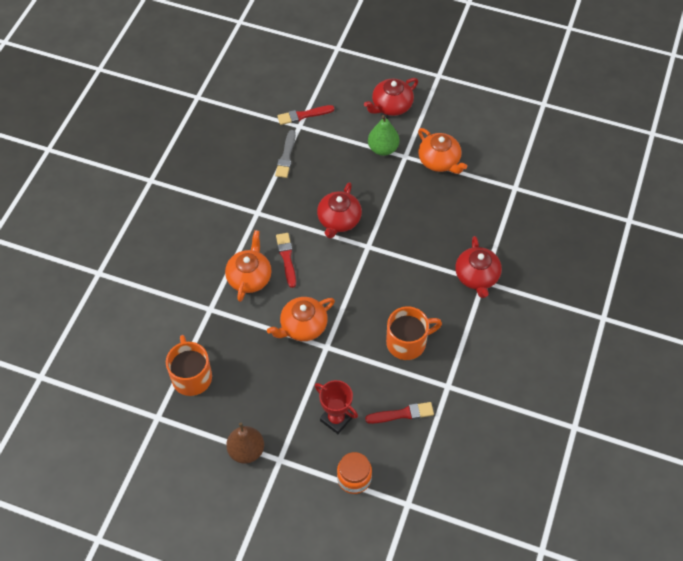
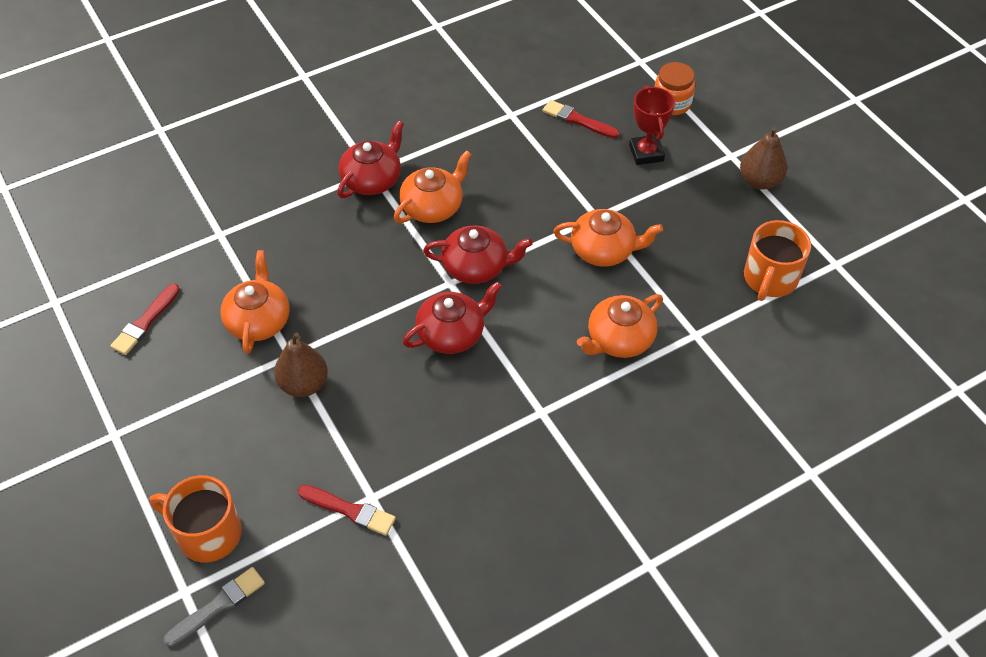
camera: 140 degrees left, 5 degrees down
grey brush [275,130,296,178] -> grey brush moved to [163,567,265,647]
red brush [276,233,296,288] -> red brush moved to [110,284,180,355]
red teapot [364,78,418,116] -> red teapot moved to [423,225,533,284]
green pear [368,115,400,156] -> brown pear [274,333,328,397]
orange mug [386,307,442,360] -> orange mug moved to [150,475,242,562]
none -> orange teapot [394,150,472,223]

